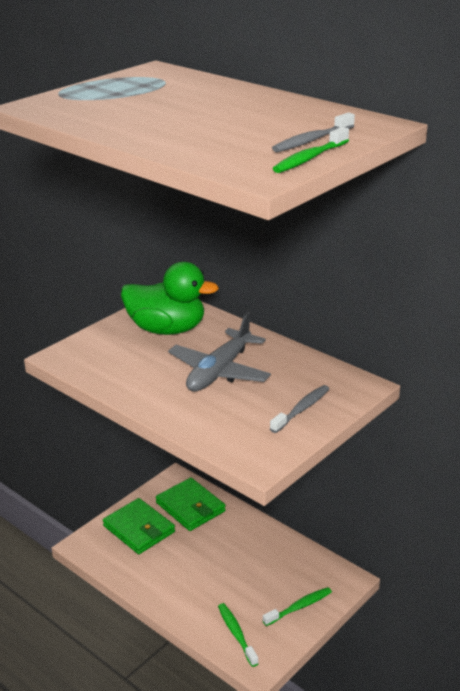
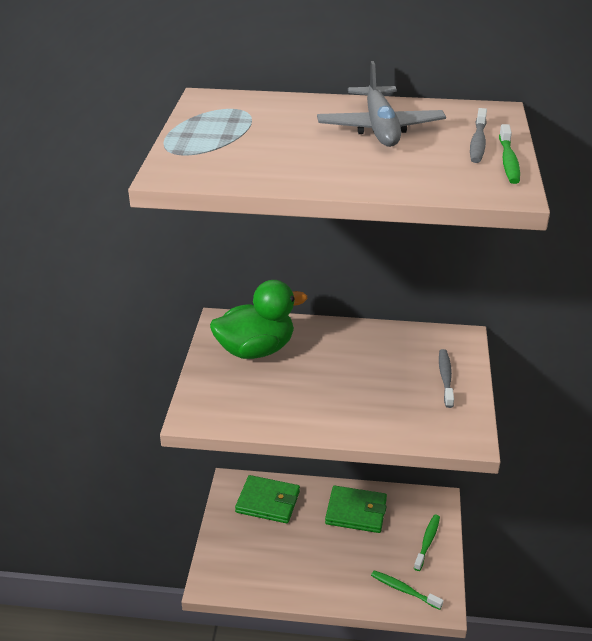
camera: 35 degrees left, 5 degrees up
green wallet [103,498,175,554] -> green wallet moved to [325,486,387,533]
grey plane [168,312,271,392] -> grey plane moved to [317,61,446,147]

